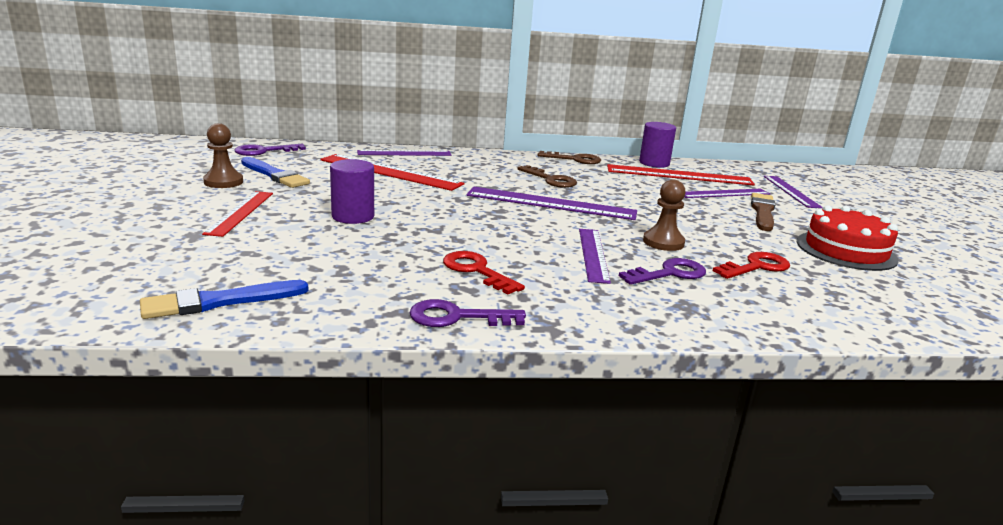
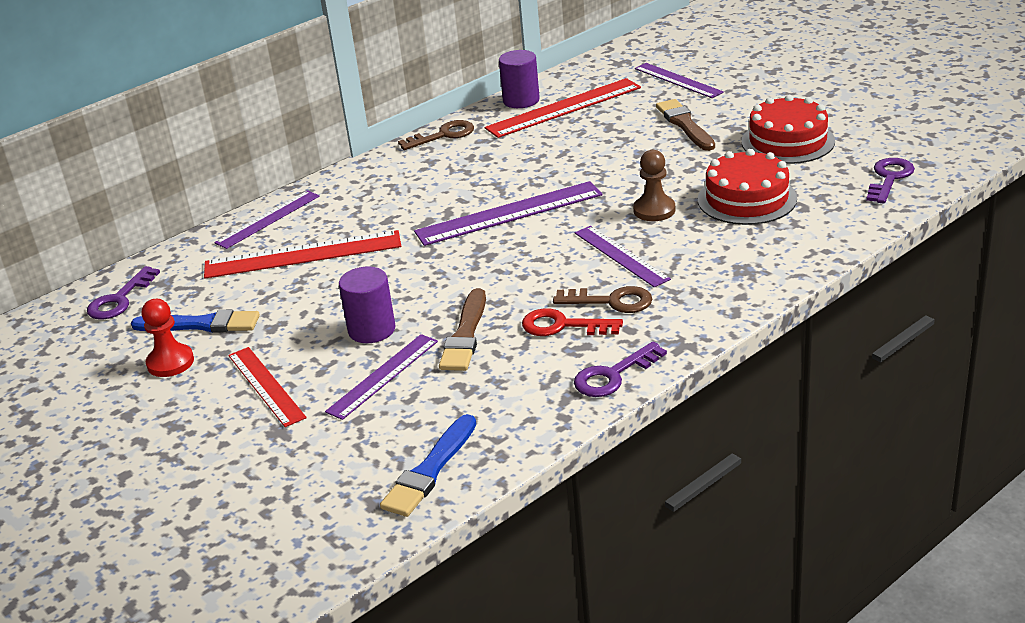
camera: 30 degrees left, 10 degrees up
brown pawn [203,123,243,188] -> red pawn [142,299,194,377]
brown key [517,165,577,188] -> brown key moved to [553,286,652,313]
purple key [619,258,706,285] -> purple key moved to [866,158,915,204]
purple ruler [684,189,771,198] -> purple ruler moved to [325,334,438,420]
red key [713,252,790,279] -> red cake [698,149,797,225]
none -> brown brush [439,288,486,371]

